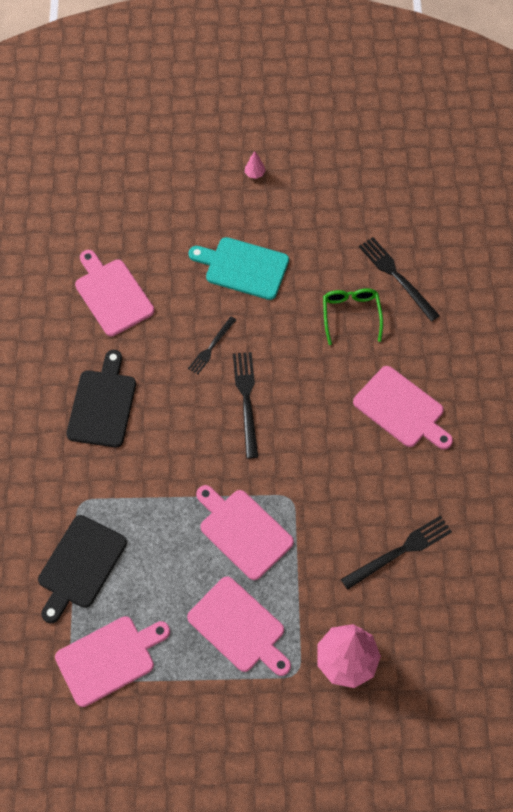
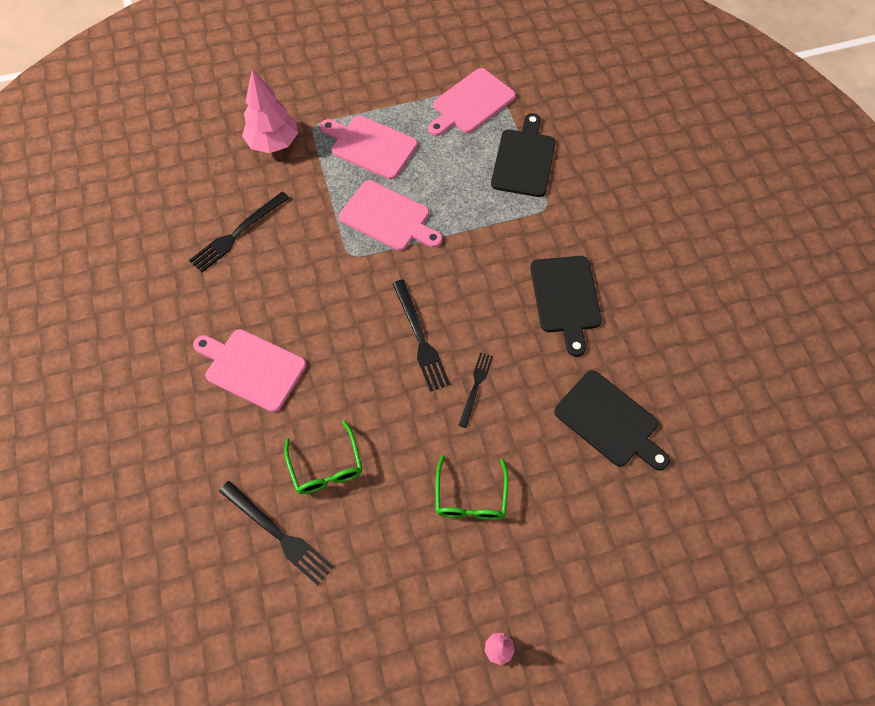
camera: 165 degrees right, 0 degrees up
pink cutting board [75,250,154,336] -> black cutting board [554,370,670,471]
turquoise cutting board [188,237,289,300] -> green glasses [436,455,508,520]

